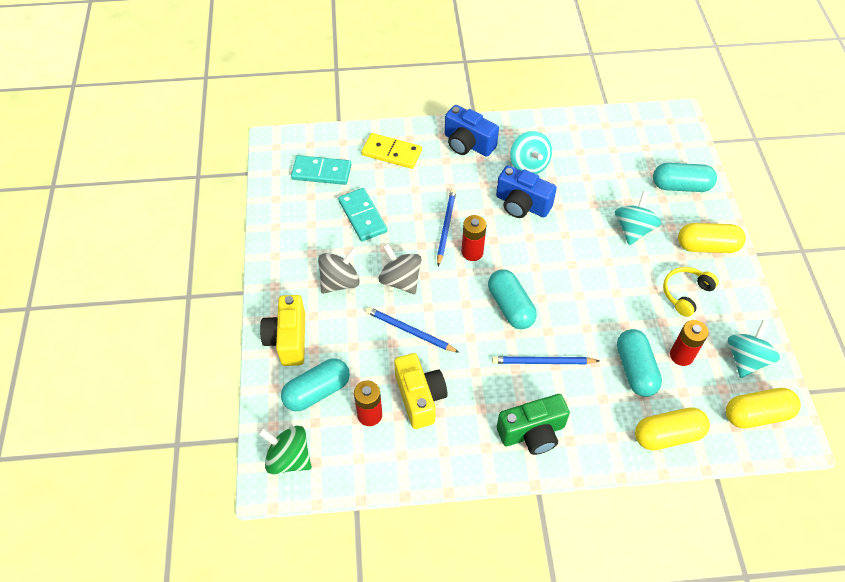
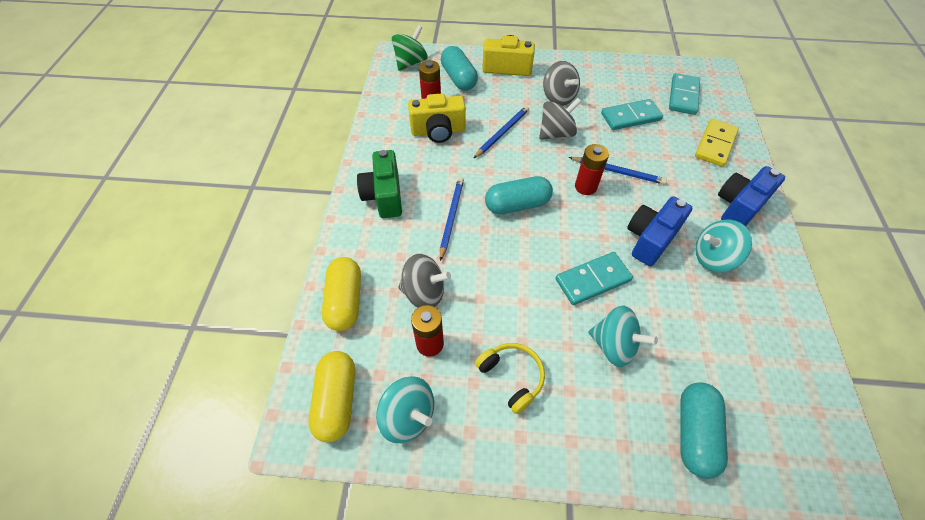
camera: 100 degrees right, 0 degrees up
turquoise capsule [617,329,662,397] -> grey spinning top [398,254,451,308]
yellow capsule [678,223,746,253] -> none
none -> turquoise domino [555,252,633,305]

